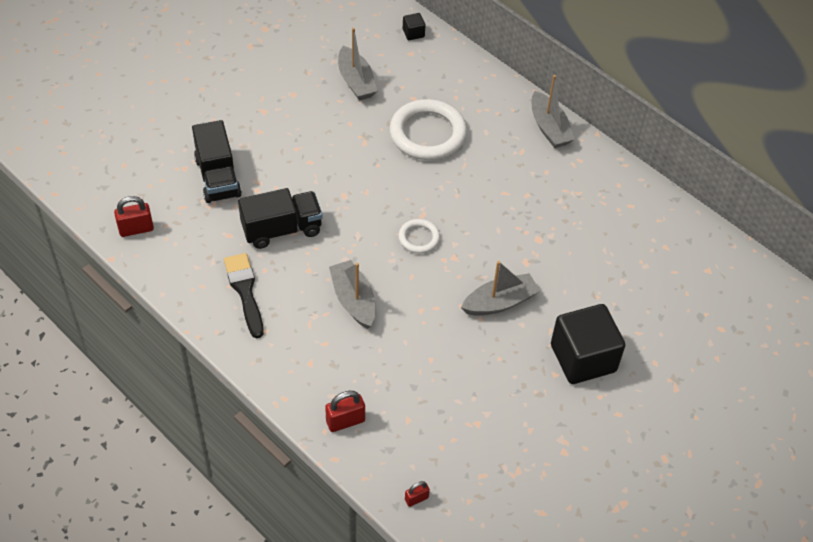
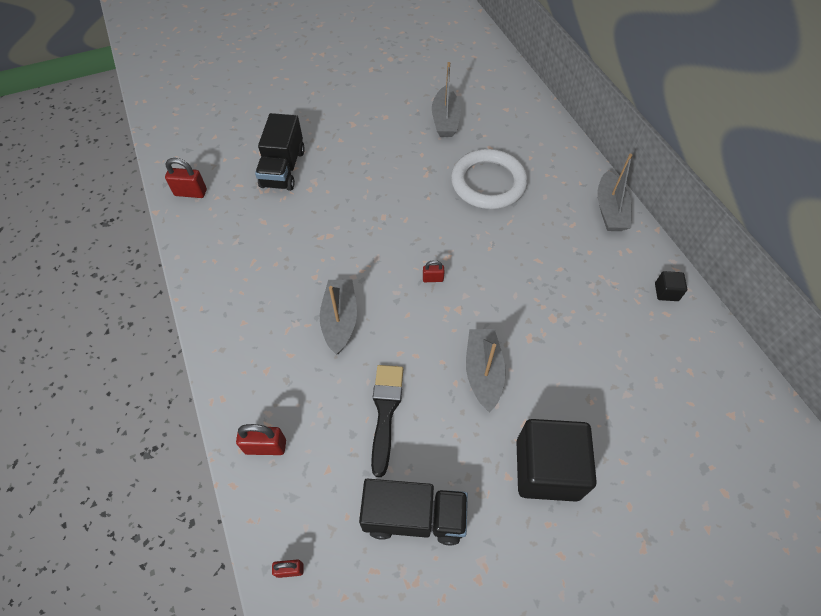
camera: 25 degrees right, 5 degrees up
black brush [224,253,264,338] -> black brush moved to [371,365,403,477]
black truck [238,188,322,249] -> black truck moved to [359,479,468,545]
white ring [399,219,440,254] -> red padlock [423,260,445,282]
black cube [403,13,425,40] -> black cube moved to [655,271,687,301]
grey boat [461,261,540,315] -> grey boat turned 90 degrees counterclockwise [466,329,505,412]

